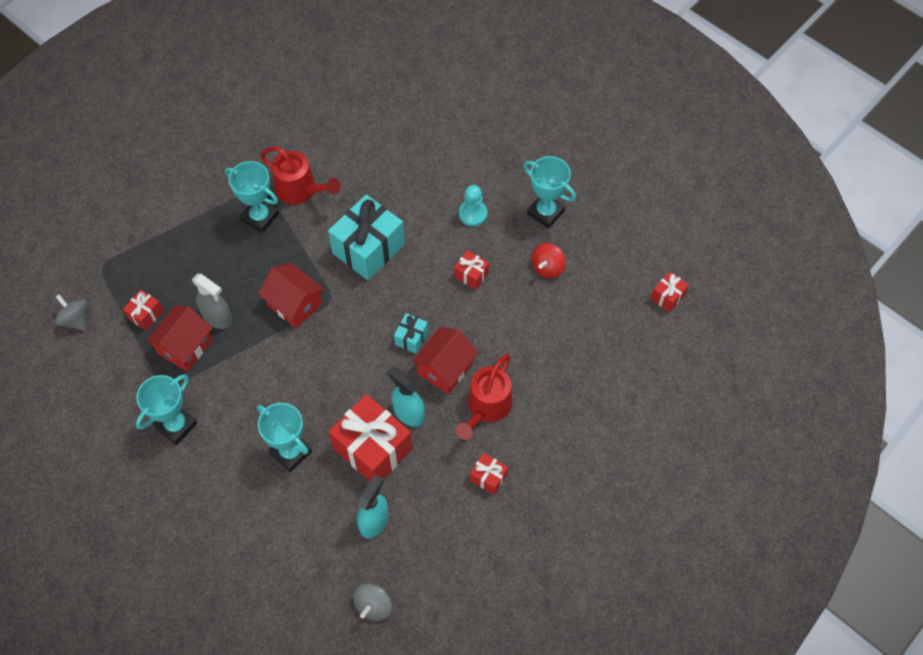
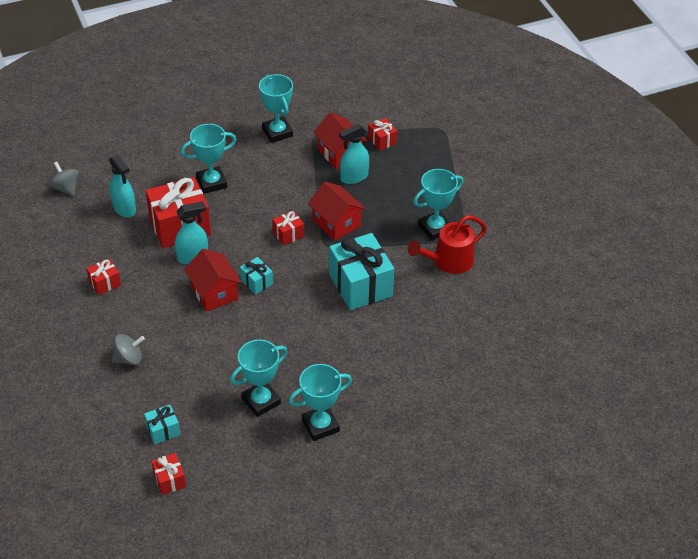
camera: 115 degrees right, 15 degrees down
grey spinning top [55,294,88,331] -> grey spinning top moved to [112,334,145,365]
grey spray bottle [192,274,232,329] -> turquoise spray bottle [339,124,369,184]
red house [258,263,324,329] -> red house turned 75 degrees clockwise [308,182,366,241]
red gift [454,250,489,290] -> red gift moved to [272,211,304,246]
red watering can [455,354,512,440] -> none
turquoise pawn [459,185,487,226] -> none
red spinning top [532,243,566,278] -> turquoise trophy [230,340,288,417]
none -> turquoise gift [144,405,180,444]

